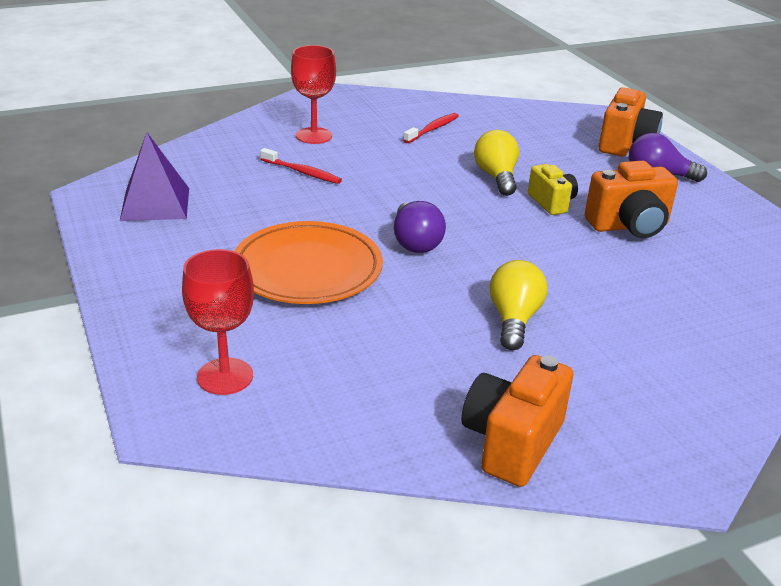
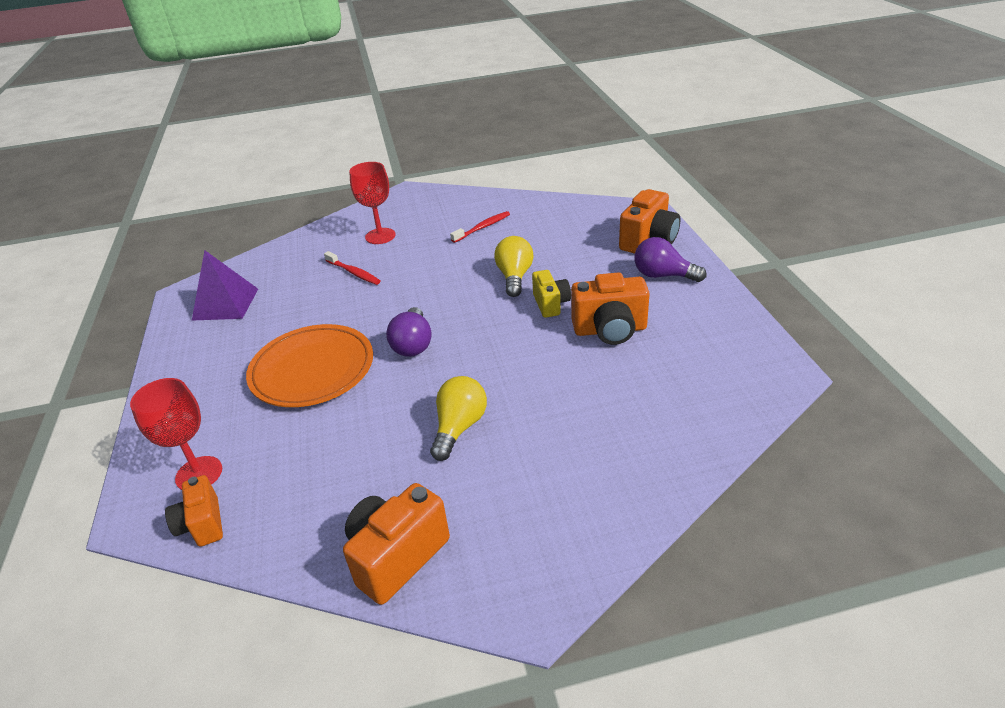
camera: 15 degrees right, 5 degrees up
none -> orange camera [165,475,223,547]

